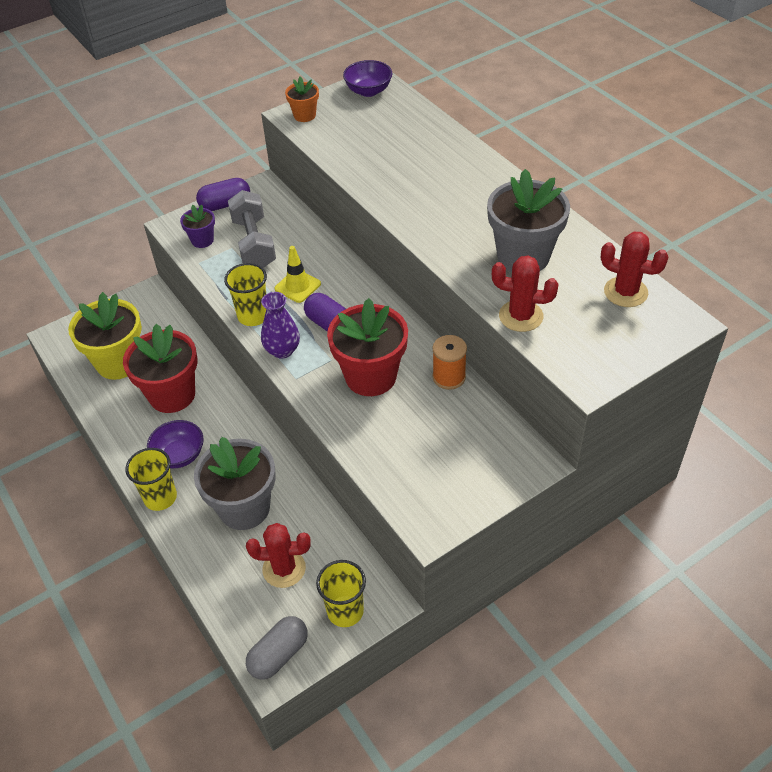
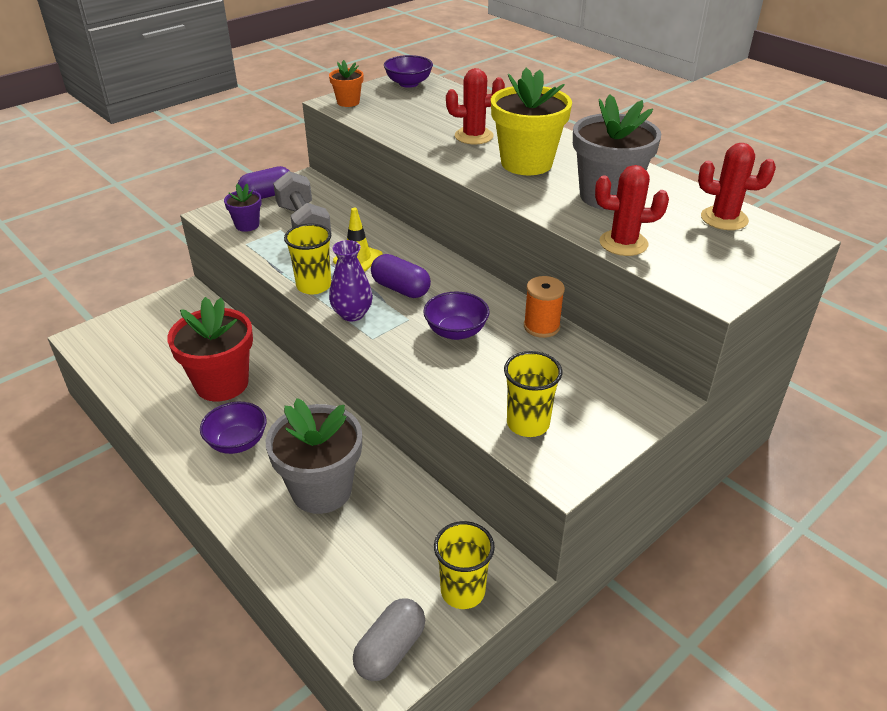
camera: 10 degrees left, 10 degrees down
yellow flower pot [68,292,142,380] -> yellow flower pot moved to [491,68,572,175]
yellow cup [126,448,177,511] -> yellow cup moved to [504,351,562,437]
red cactus [246,523,311,588] -> red cactus moved to [446,68,505,144]
red flower pot [327,298,408,396] -> purple bowl [423,292,490,340]

